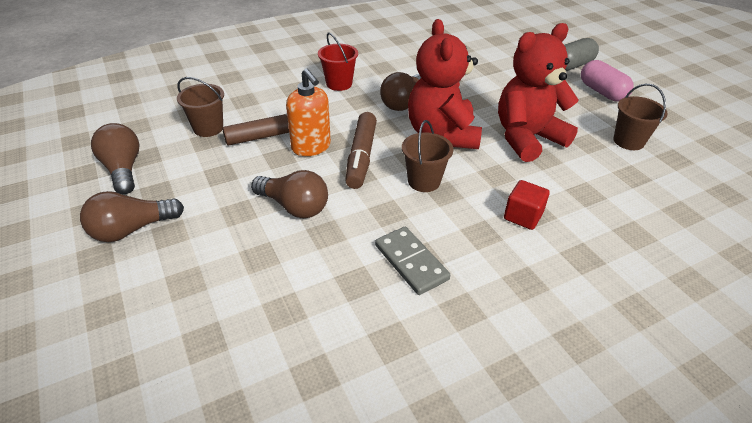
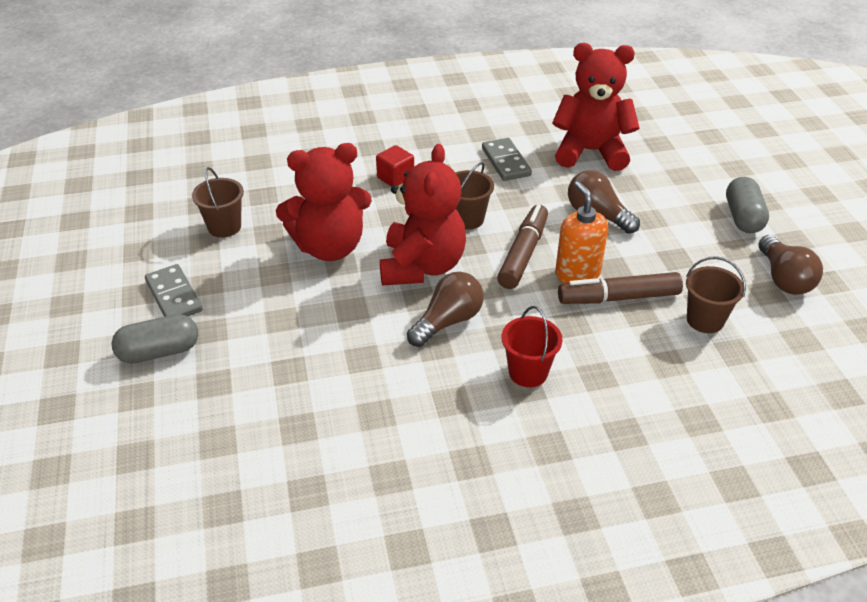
camera: 165 degrees left, 0 degrees up
brown light bulb [80,191,184,242] -> grey capsule [726,177,769,233]
pink capsule [581,60,633,101] -> grey domino [145,264,203,317]
none -> red teddy bear [552,43,640,171]

